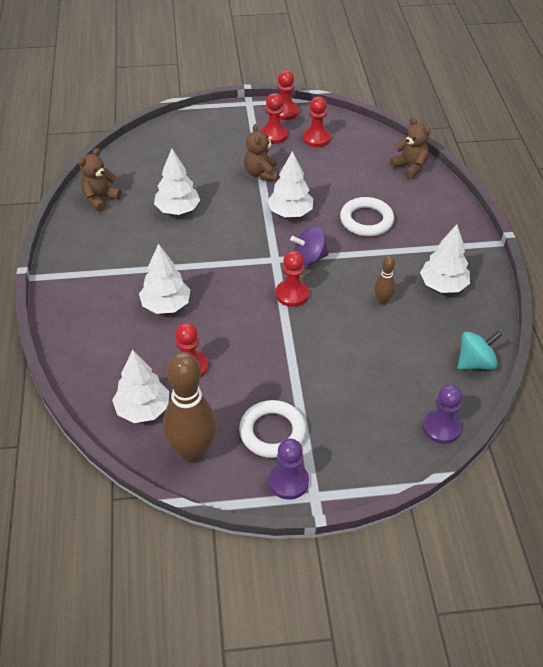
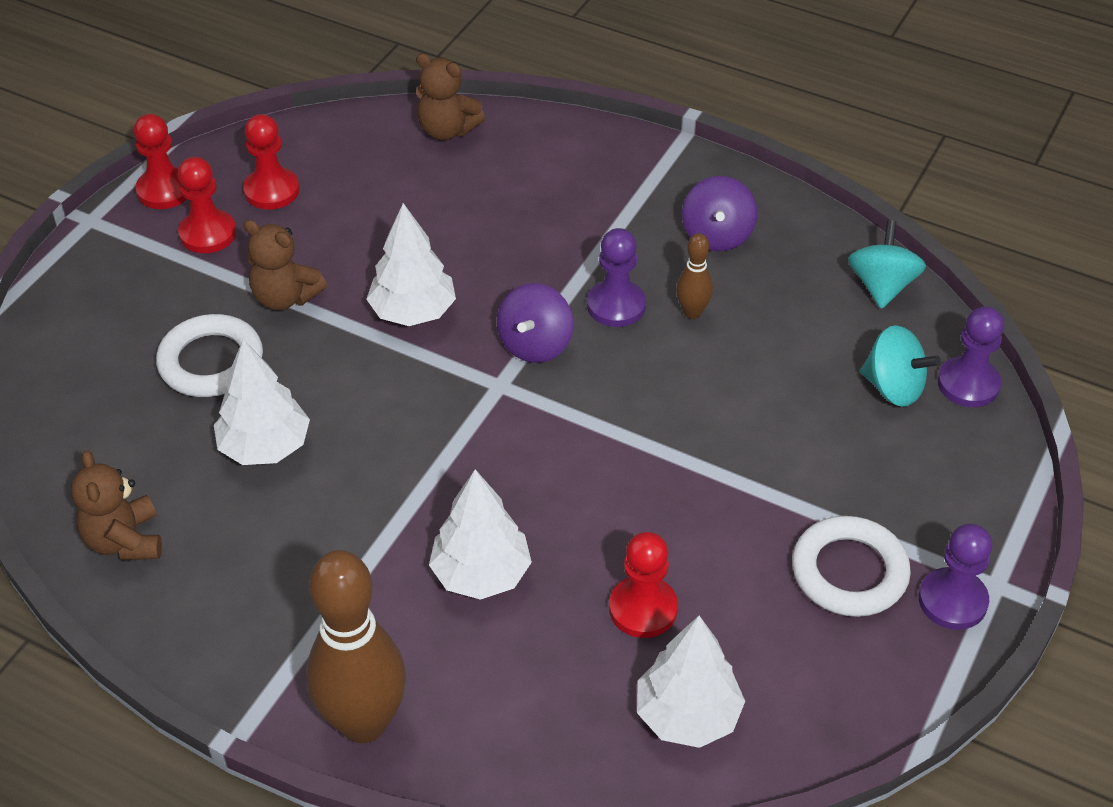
camera: 55 degrees left, 0 degrees up
brown bowling pin [163,352,217,463] -> brown bowling pin moved to [306,550,406,743]
red pawn [276,251,309,307] -> none
white ring [340,197,394,237] -> white ring moved to [156,314,263,397]
brown teddy bear [390,117,430,179] -> brown teddy bear turned 150 degrees counterclockwise [416,53,485,140]
white tree [420,224,470,293] -> purple spinning top [682,176,757,251]
none -> purple pawn [587,228,646,327]
none -> turquoise spinning top [860,325,941,407]

